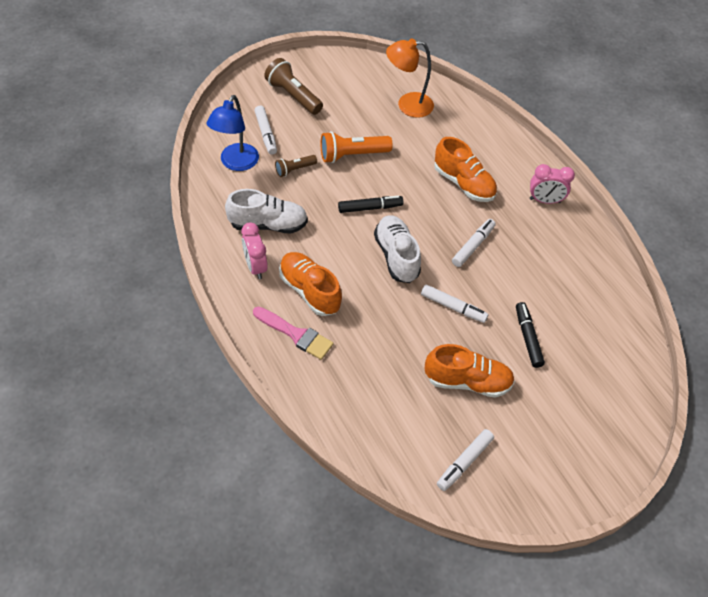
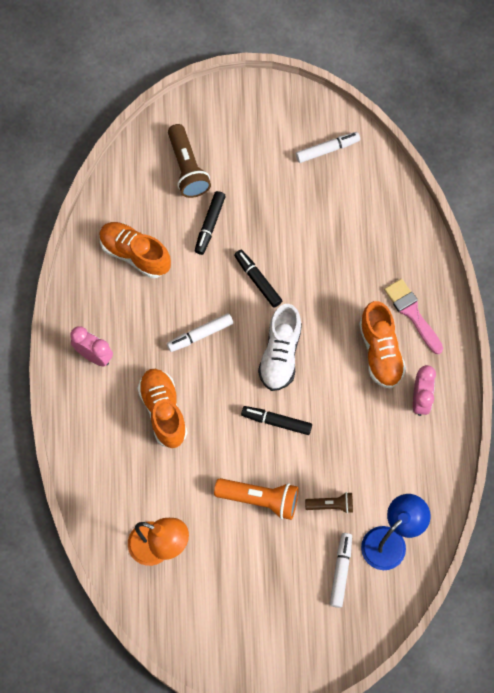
camera: 150 degrees left, 15 degrees up
white shoe [225,189,308,233] -> none
brown flashlight [264,58,323,115] -> brown flashlight moved to [168,124,211,198]
white marker [421,284,489,323] -> black marker [234,250,282,308]
orange shoe [425,344,515,398] -> orange shoe moved to [99,222,171,278]

